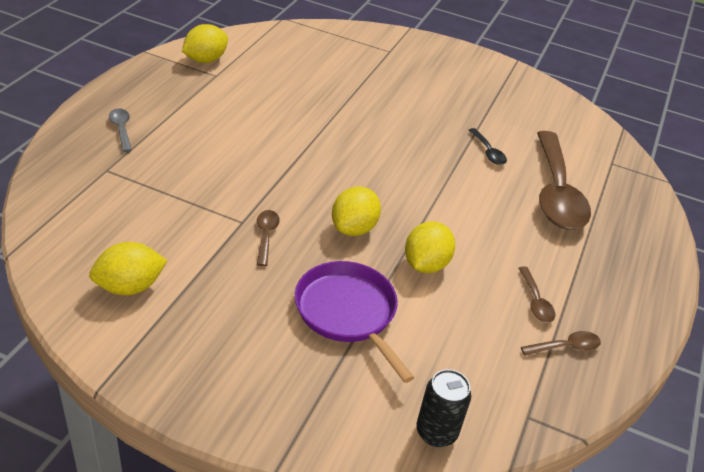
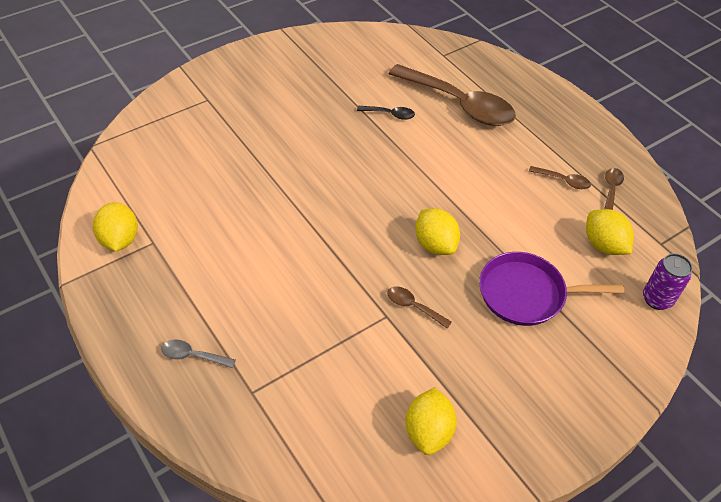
camera: 55 degrees left, 10 degrees up
yellow lemon [405,221,455,273] -> yellow lemon moved to [586,209,634,255]
black can [416,369,471,447] -> purple can [643,253,693,310]

